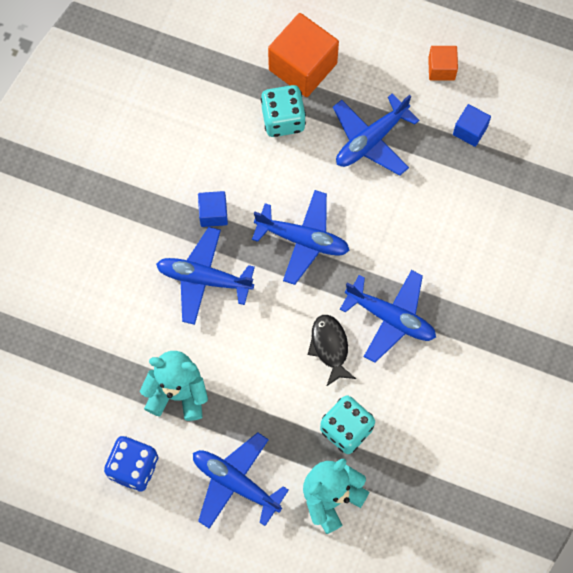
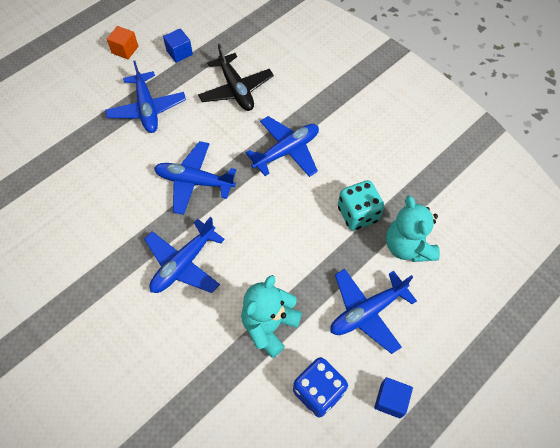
camera: 65 degrees left, 10 degrees down
blue cube [198,191,228,227] -> blue cube moved to [374,377,413,419]
blue plane [252,190,350,285] -> blue plane turned 120 degrees counterclockwise [154,141,236,215]
turquoise dice [261,85,306,137] -> none
orange cube [268,13,339,97] -> none
black fish [308,315,356,387] -> none
none -> black plane [198,43,274,111]

